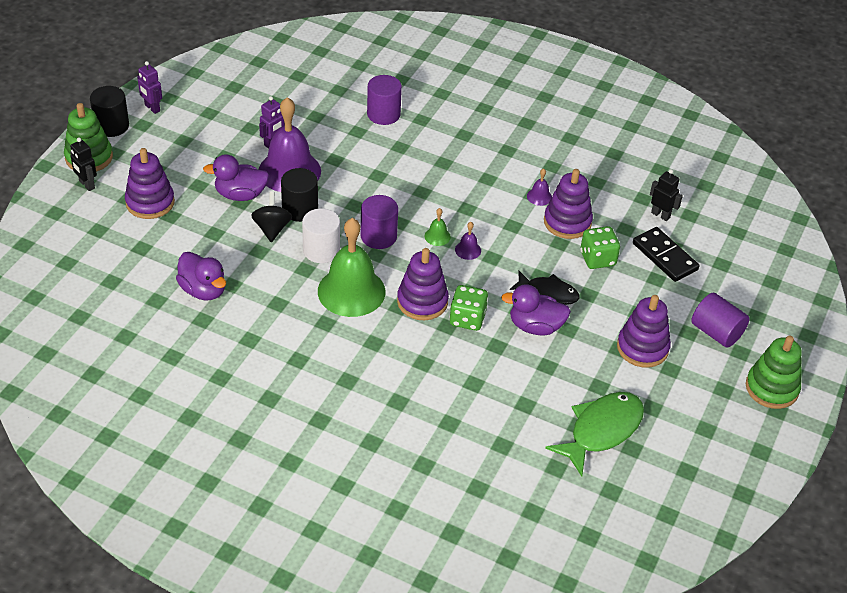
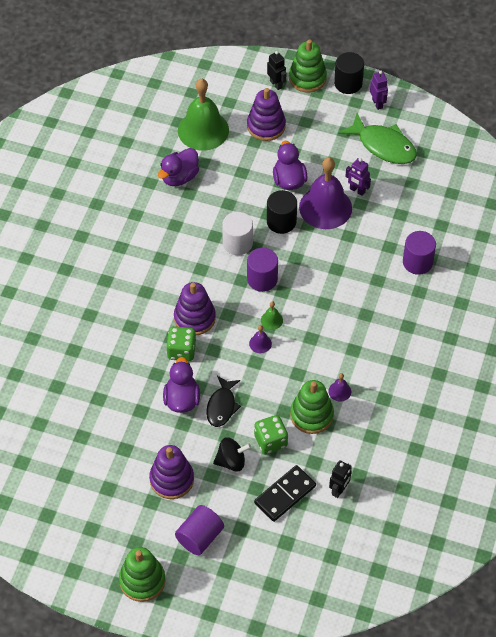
camera: 85 degrees right, 10 degrees up
black robot [70,137,97,191] -> black robot turned 105 degrees clockwise [267,51,286,90]
purple robot [137,61,162,114] -> purple robot turned 120 degrees clockwise [370,71,388,110]
black spinning top [251,192,292,242] -> black spinning top moved to [213,438,251,471]
green bell [318,218,385,317] -> green bell moved to [178,79,229,151]
purple stacking toy [544,169,593,239] -> green stacking toy [290,380,334,434]
green fish [545,392,644,476] -> green fish moved to [338,113,417,164]

